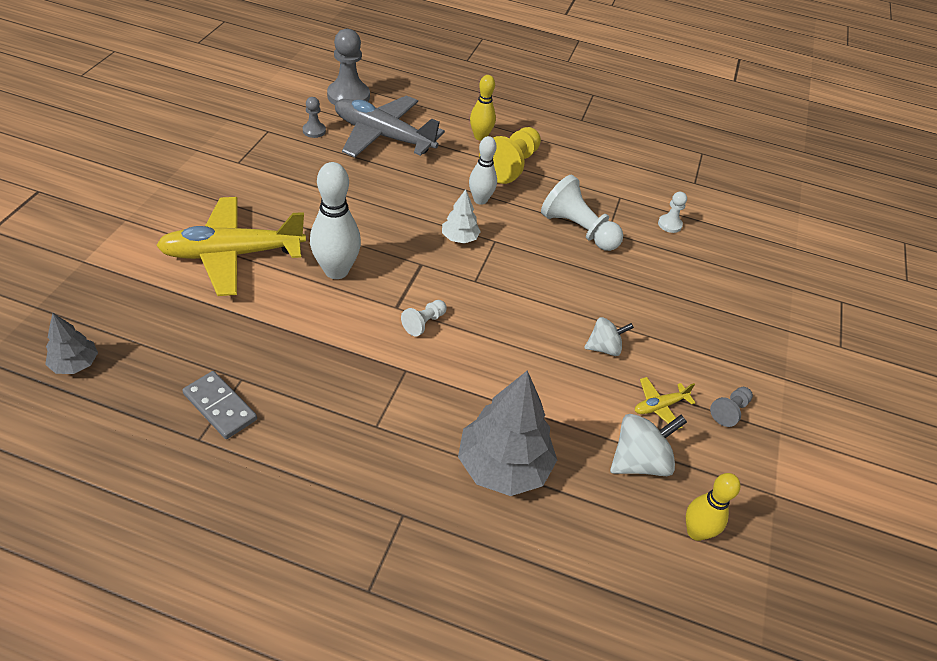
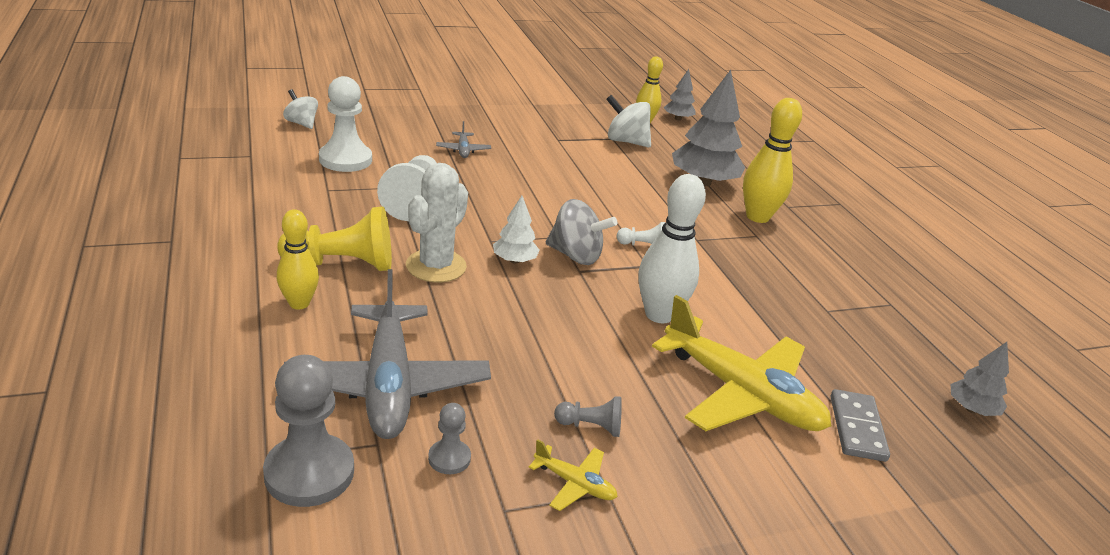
camera: 125 degrees left, 15 degrees down
grey domino [182,371,257,439] -> grey domino moved to [831,389,890,462]
white bowling pin [469,136,497,205] -> white cactus [406,163,468,282]
white spinning top [584,317,634,356] -> white spinning top moved to [283,89,318,129]
yellow plane [635,377,695,429] -> yellow plane moved to [528,439,618,511]
white pawn [658,192,687,233] -> white pawn [319,76,372,172], size x1.97
grey pawn [710,387,753,427] -> grey pawn moved to [554,396,622,437]
none -> grey plane [436,121,491,158]
none -> grey spinning top [546,199,617,265]
none -> grey tree [664,69,696,120]
none -> yellow bowling pin [743,98,802,223]

